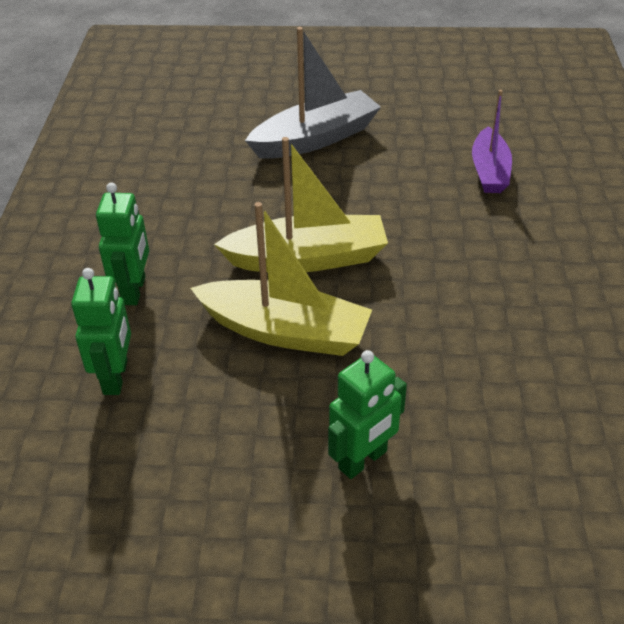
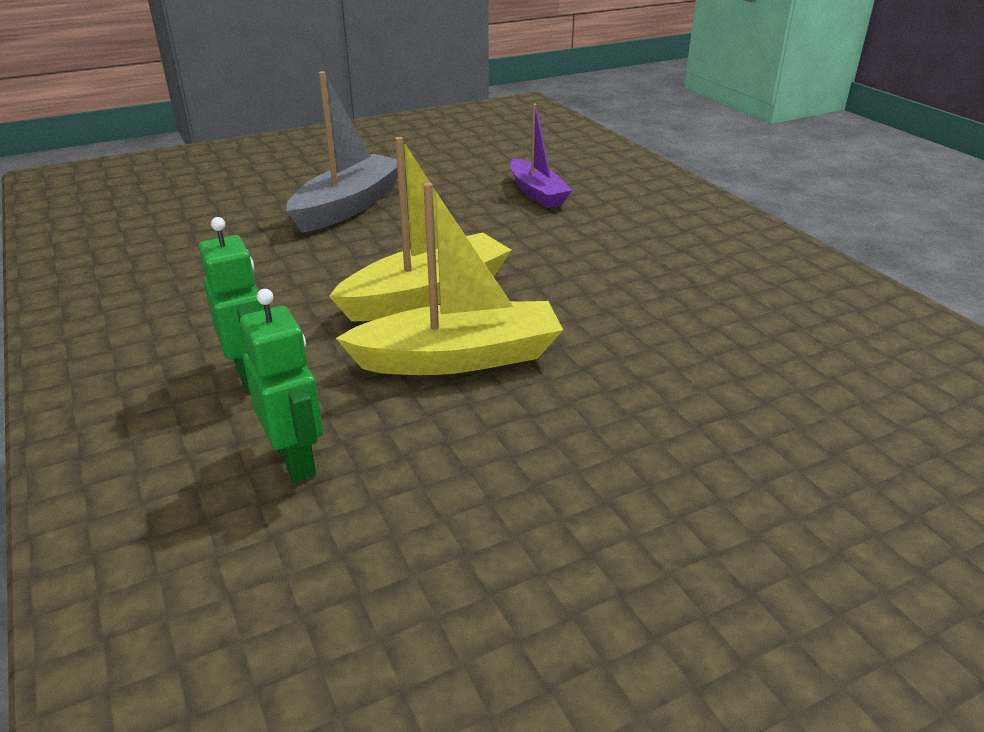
camera: 30 degrees left, 10 degrees down
green robot [328,350,407,479] -> none

